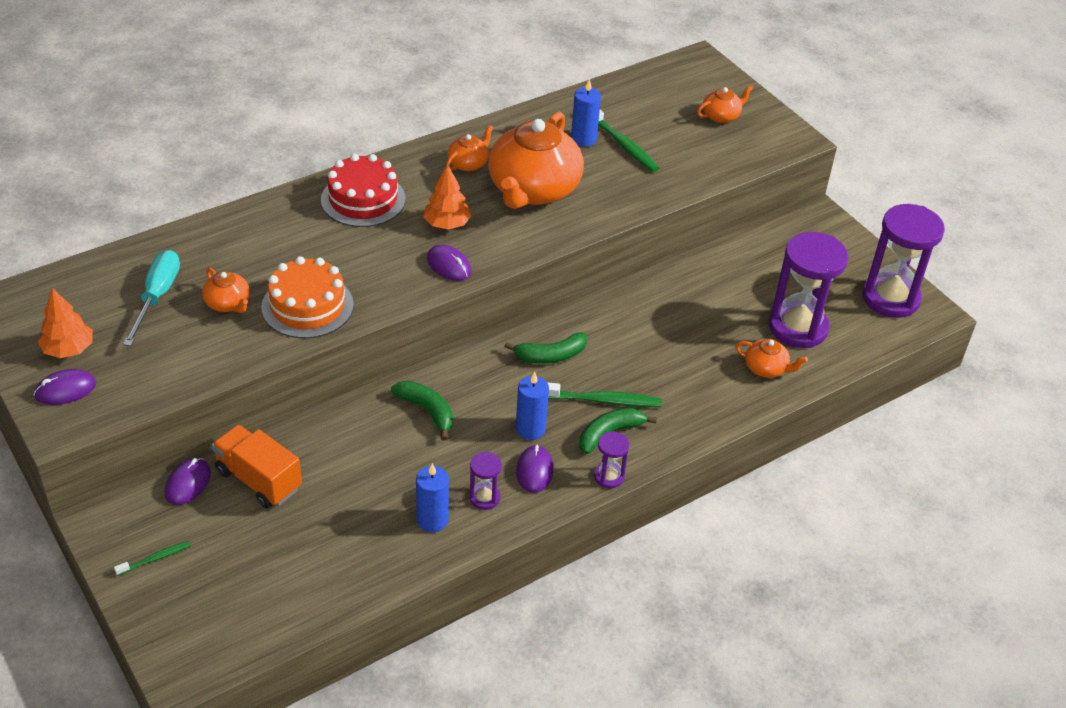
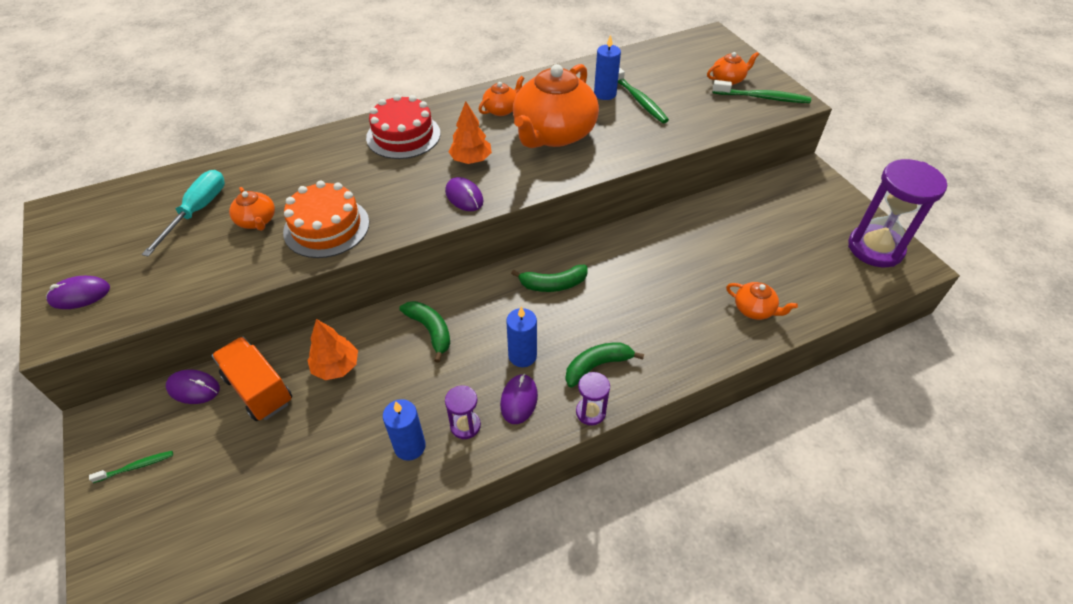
camera: 10 degrees right, 5 degrees up
orange tree [38,288,93,358] -> orange tree moved to [307,319,358,380]
purple mouse [164,458,211,505] -> purple mouse turned 75 degrees clockwise [166,370,220,404]
green toothbrush [548,383,662,407] -> green toothbrush moved to [713,80,811,103]
purple hourglass [769,232,848,348] -> none

